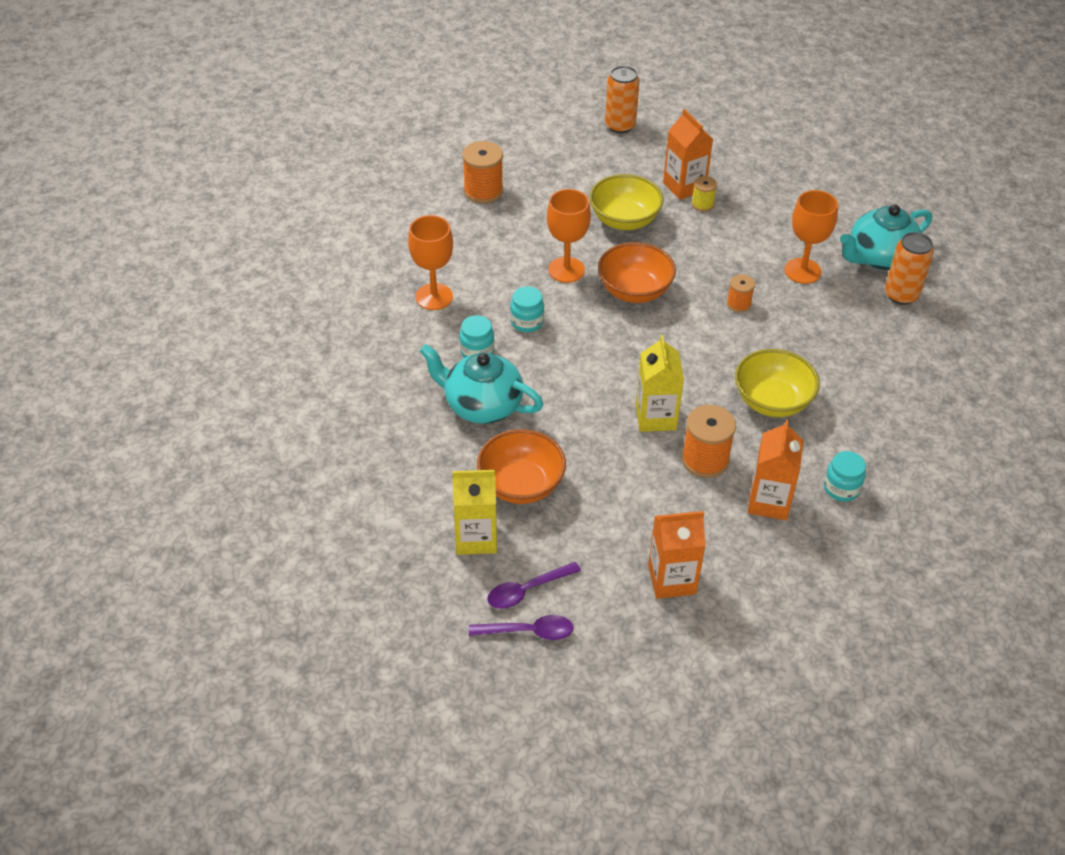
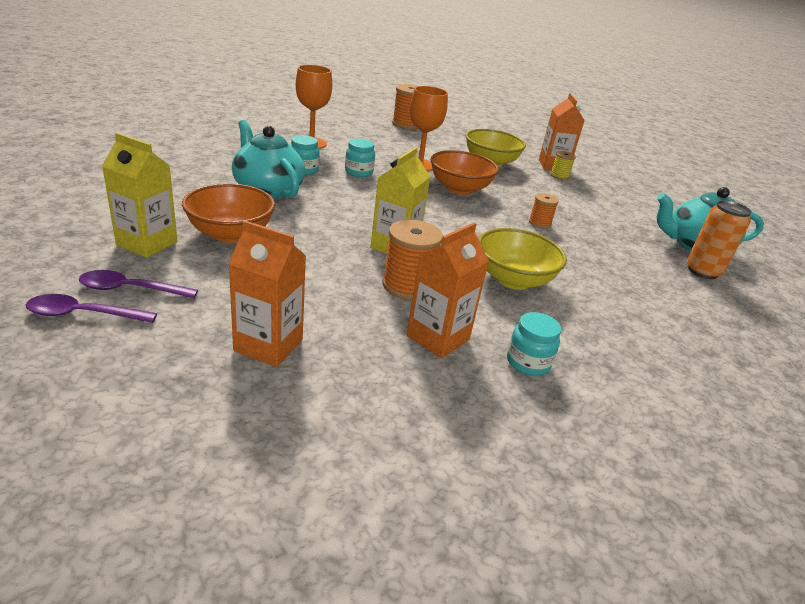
camera: 25 degrees right, 15 degrees down
purple spoon [469,615,574,640] -> purple spoon turned 150 degrees clockwise [26,294,157,323]
orange can [605,66,640,133] -> none
orange goblet [785,190,838,284] -> none

